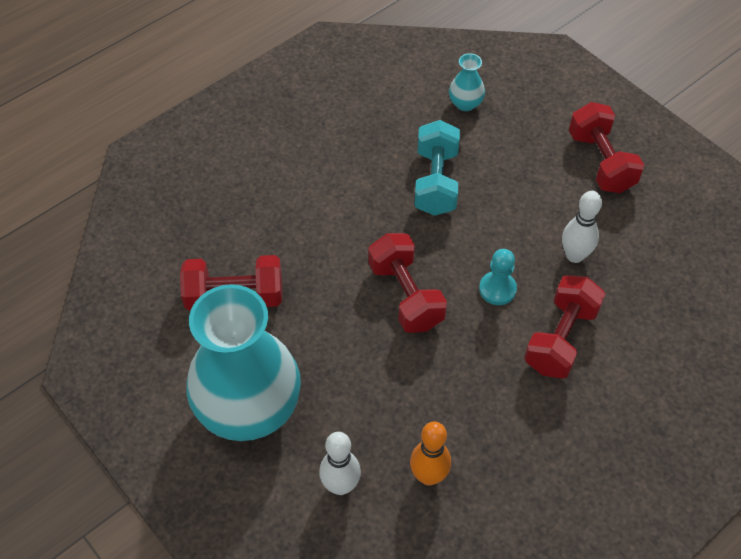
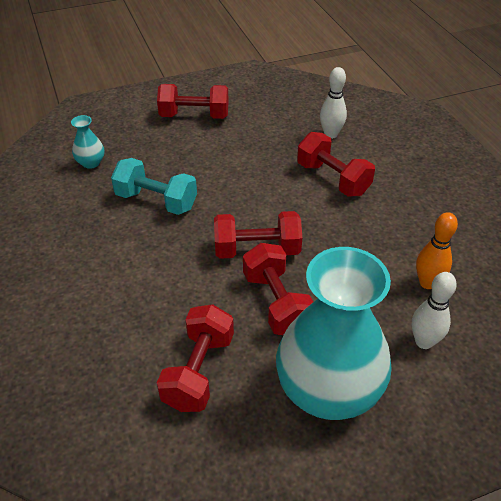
camera: 70 degrees left, 10 degrees down
turquoise pawn [479,249,517,305] -> none
white bowling pin [562,191,602,263] -> white bowling pin moved to [320,67,347,139]
none -> red dumbbell [243,243,313,335]

